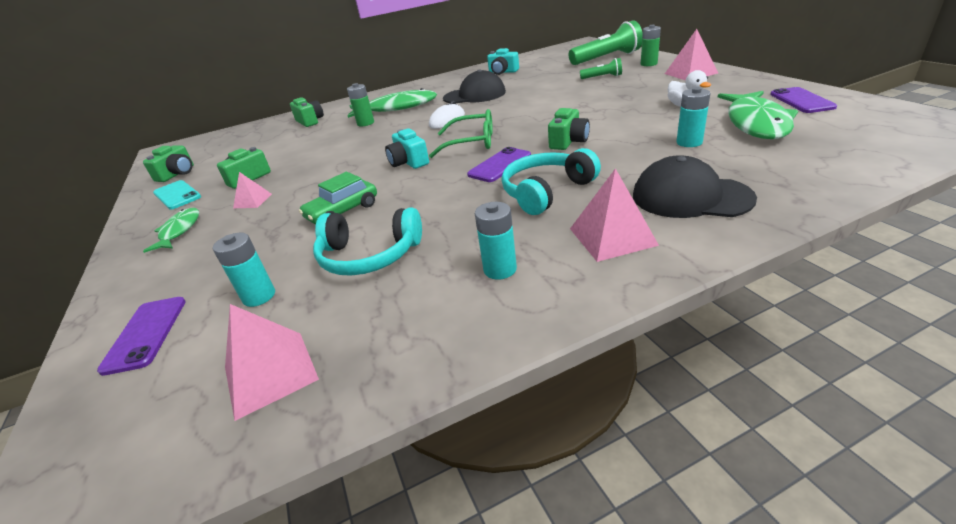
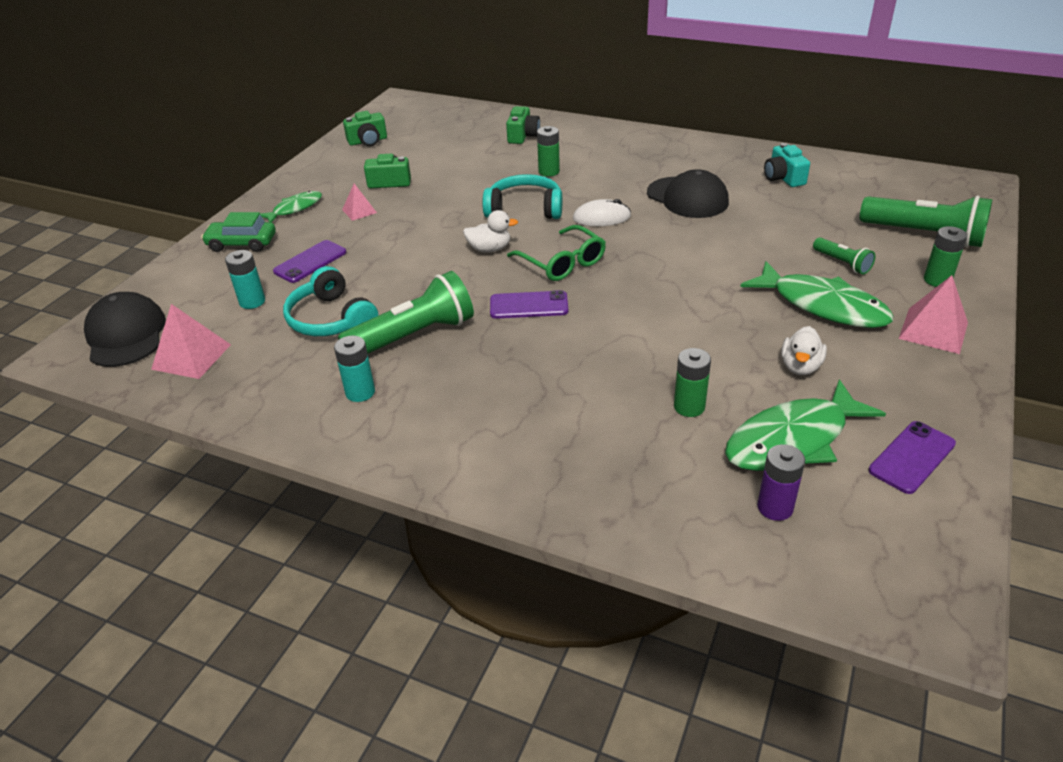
camera: 45 degrees right, 5 degrees up
purple phone [97,297,186,376] -> purple phone moved to [273,240,346,283]
turquoise phone [153,180,201,209] -> none
green car [299,172,377,225] -> green car moved to [201,212,276,252]
green fish [348,88,437,118] -> green fish moved to [740,261,894,328]
turquoise camera [385,128,429,169] -> white duck [463,210,518,253]
turquoise headphones [502,148,601,215] -> turquoise headphones moved to [482,174,562,219]
green camera [548,108,590,150] -> none
pink pyramid [570,168,659,262] -> none
black cap [633,155,757,218] -> black cap moved to [84,292,166,367]
turquoise battery [676,87,711,147] -> green battery [674,348,711,417]
none -> green flashlight [338,271,474,354]
none -> purple battery [757,444,805,521]

